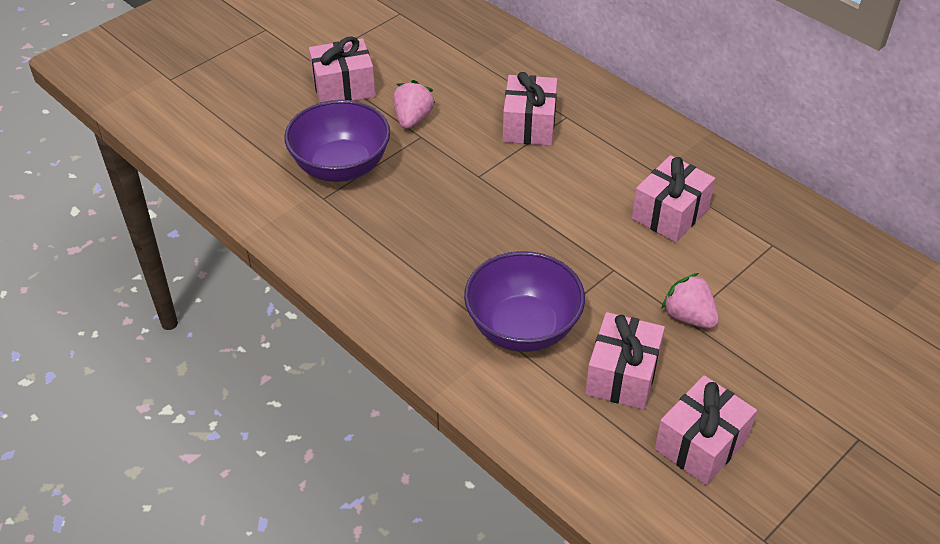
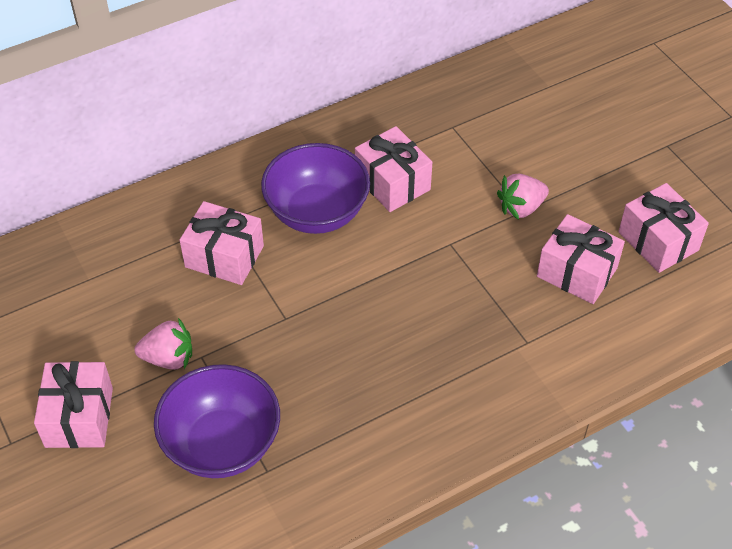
camera: 75 degrees left, 5 degrees up
pink strawberry [393,80,435,129] -> pink strawberry turned 150 degrees clockwise [134,318,192,370]
purple bowl [464,251,585,352] -> purple bowl moved to [261,143,370,234]

